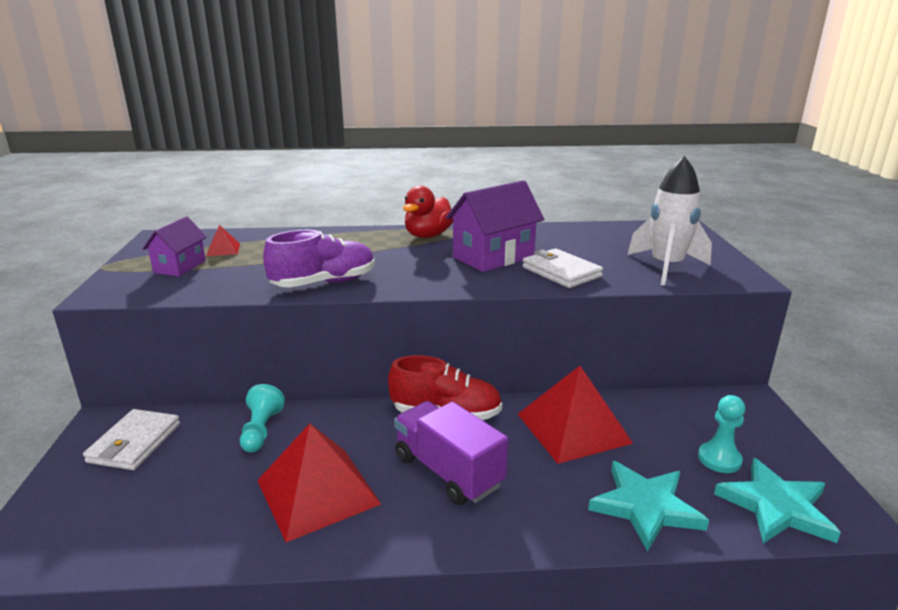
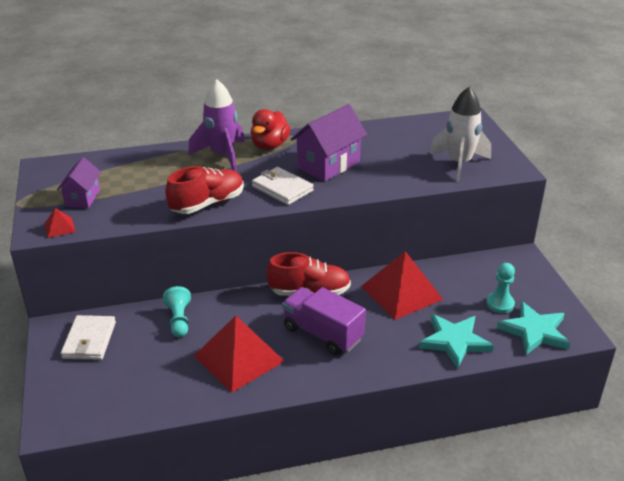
camera: 10 degrees left, 10 degrees up
red pyramid [206,225,240,256] -> red pyramid moved to [44,208,76,238]
purple shoe [263,230,375,287] -> red shoe [165,166,244,214]
white wallet [522,248,603,288] -> white wallet moved to [252,167,314,205]
none -> purple rocket [188,79,244,172]

